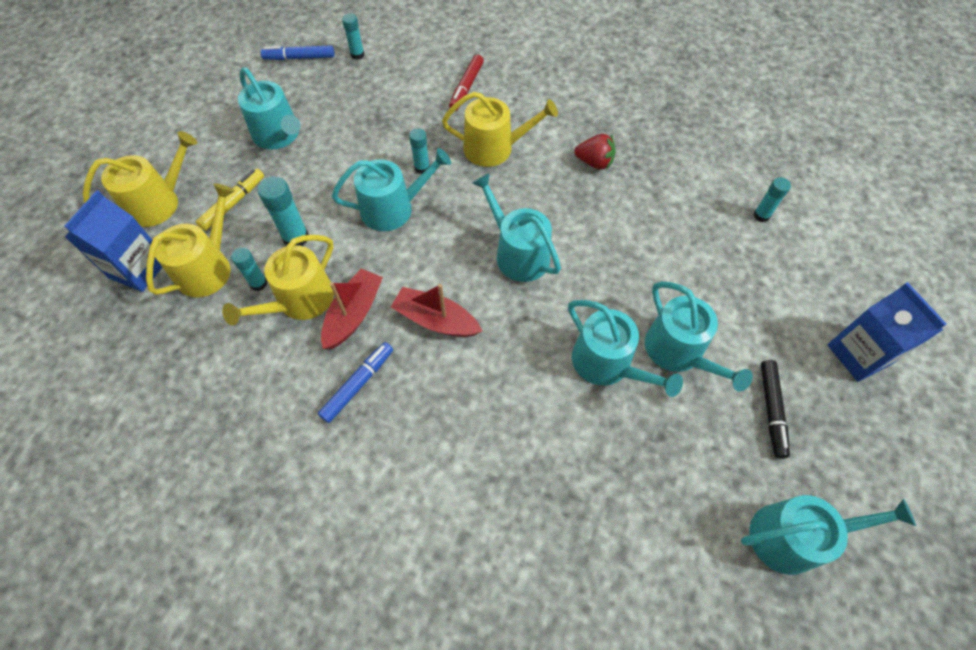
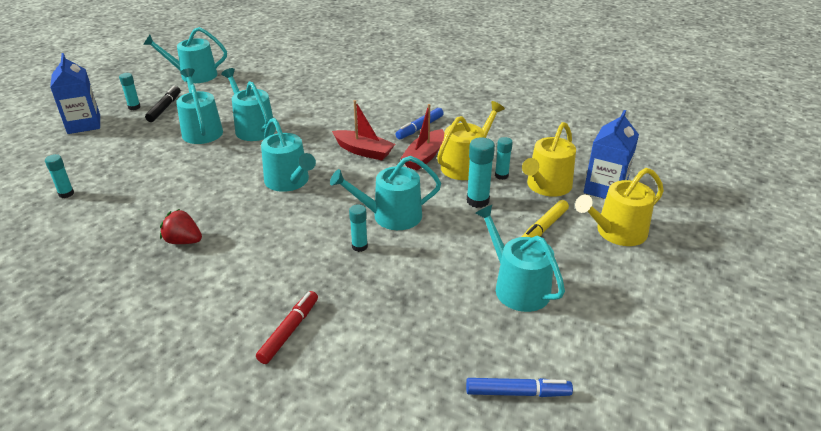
camera: 175 degrees left, 25 degrees down
turquoise glue stick [342,14,364,60] -> turquoise glue stick moved to [119,73,140,110]
yellow watering can [442,92,558,167] -> none

